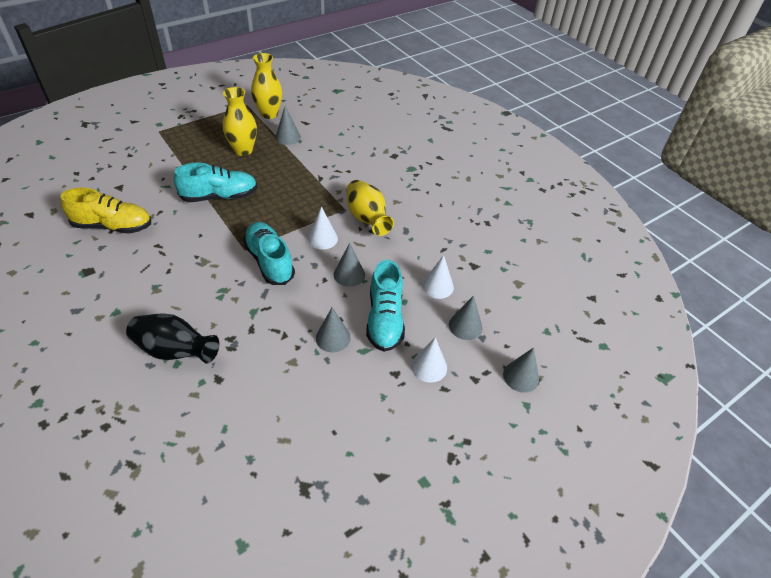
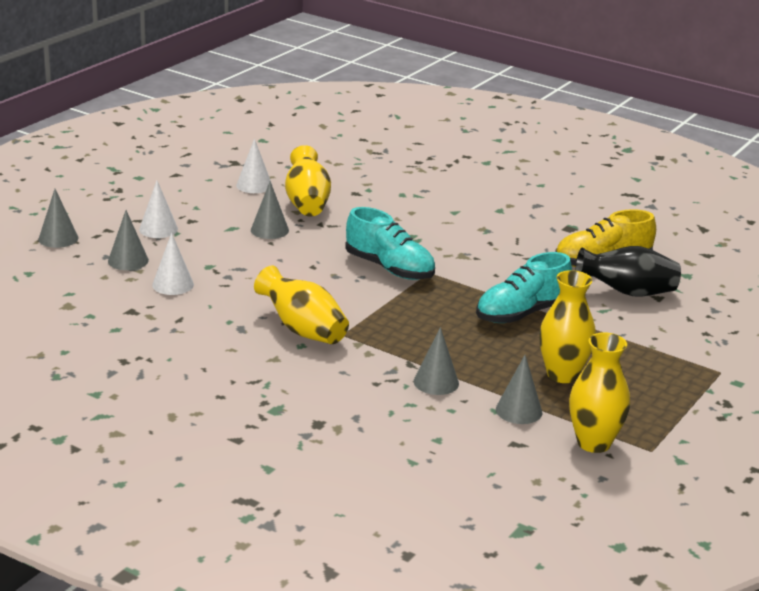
camera: 160 degrees right, 20 degrees down
black vase [126,313,219,364] -> black vase moved to [575,246,681,296]
white cone [308,206,338,250] -> white cone moved to [236,138,272,193]
grey cone [334,243,365,287] -> grey cone moved to [414,327,459,395]
turquoise shoe [366,260,405,352] -> none
none -> yellow vase [285,145,331,217]

